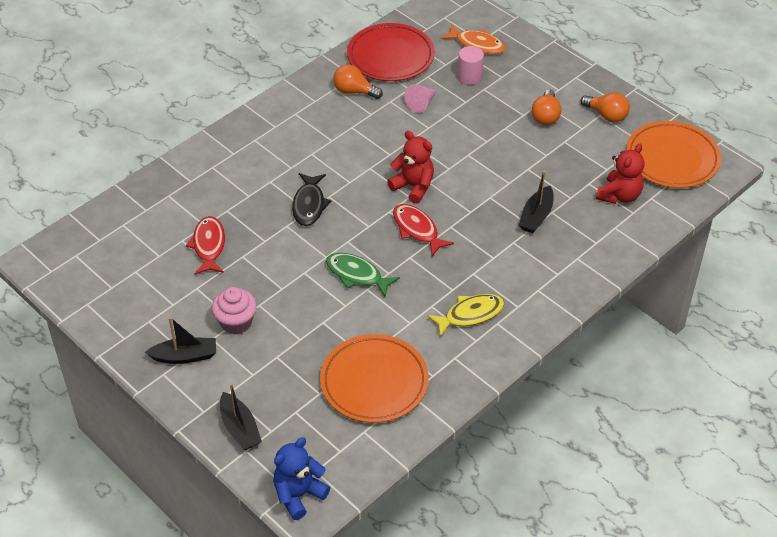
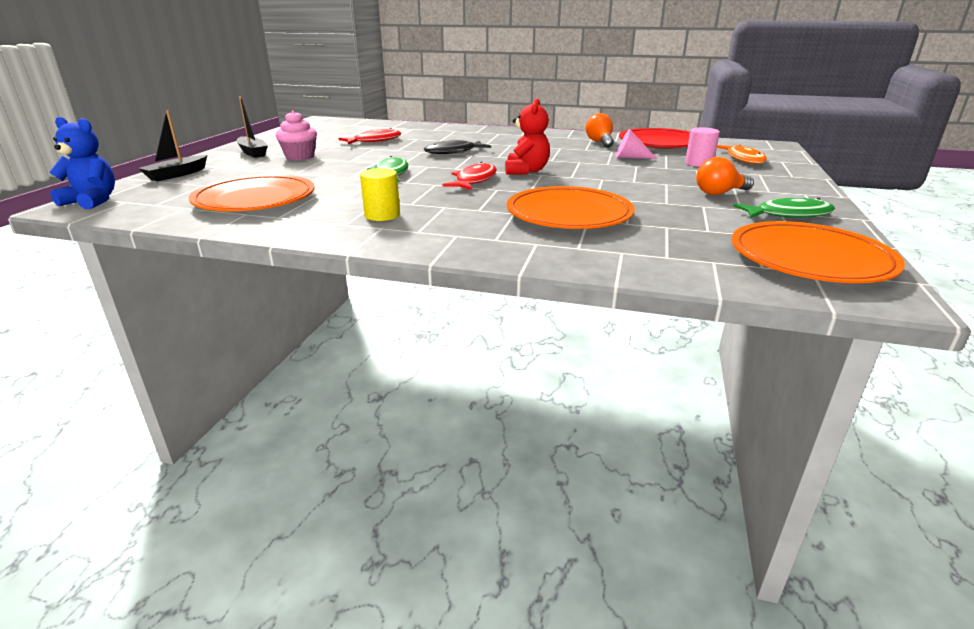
camera: 60 degrees right, 20 degrees down
yellow fish [427,294,504,337] -> yellow cylinder [360,168,400,221]
black boat [519,171,553,233] -> orange plate [507,186,635,229]
orange light bulb [581,93,630,122] -> green fish [733,198,835,218]
red teddy bear [596,144,644,204] -> none

